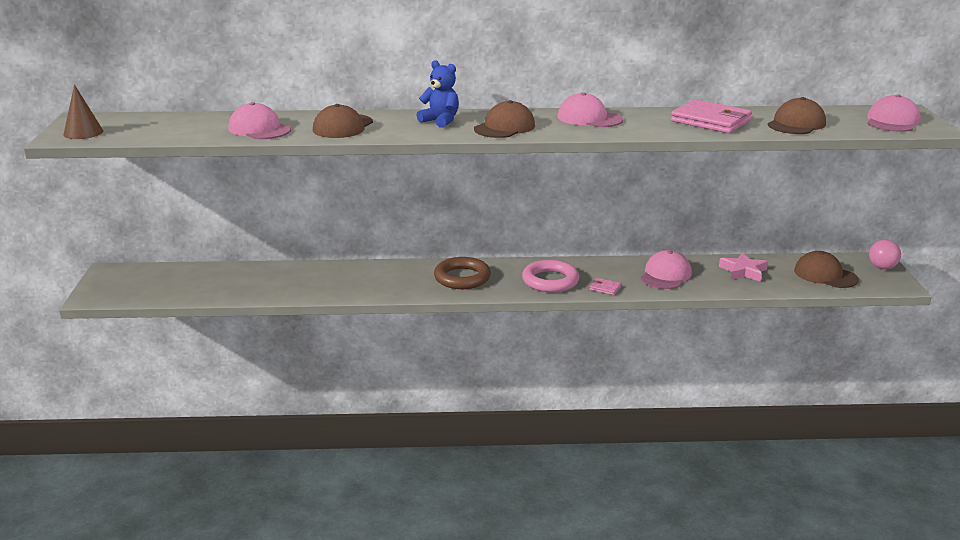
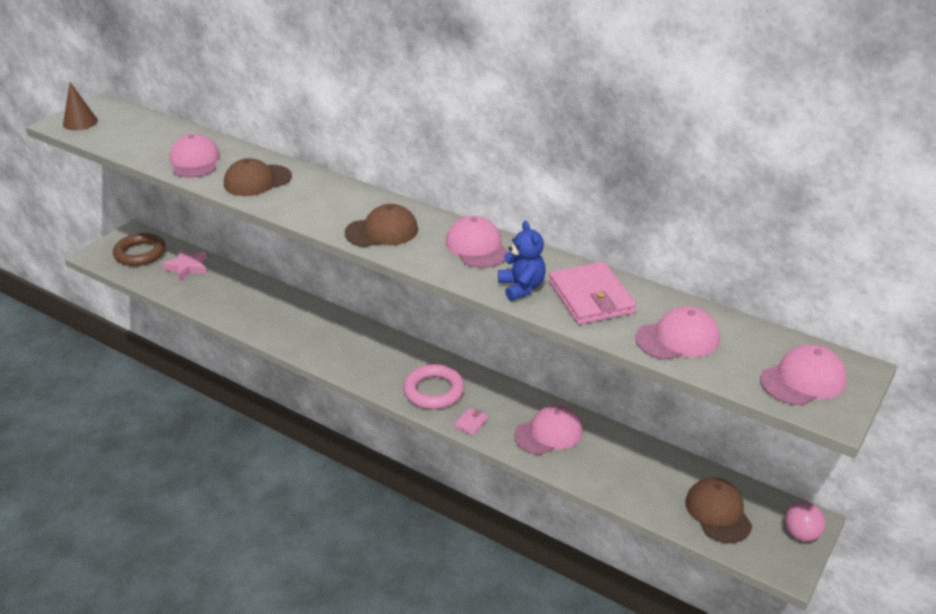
camera: 35 degrees right, 10 degrees up
blue teddy bear [417,60,459,128] -> blue teddy bear moved to [498,221,546,301]
brown ring [434,257,491,289] -> brown ring moved to [113,233,166,266]
pink wallet [590,278,621,295] -> pink wallet turned 60 degrees clockwise [454,408,488,435]
pink star [719,252,768,282] -> pink star moved to [162,250,207,281]
brown cap [768,97,826,134] -> pink cap [635,306,720,360]

